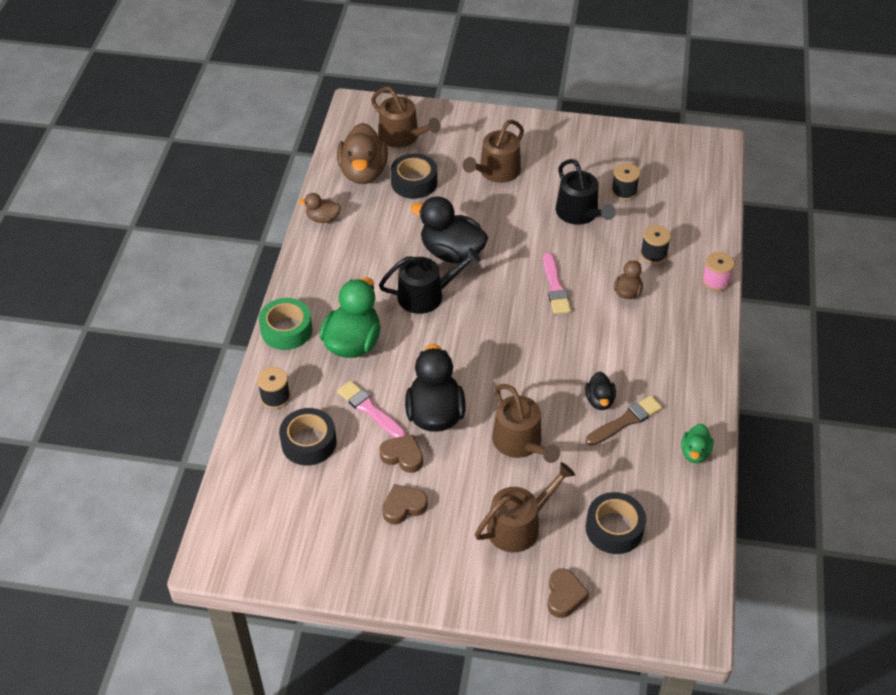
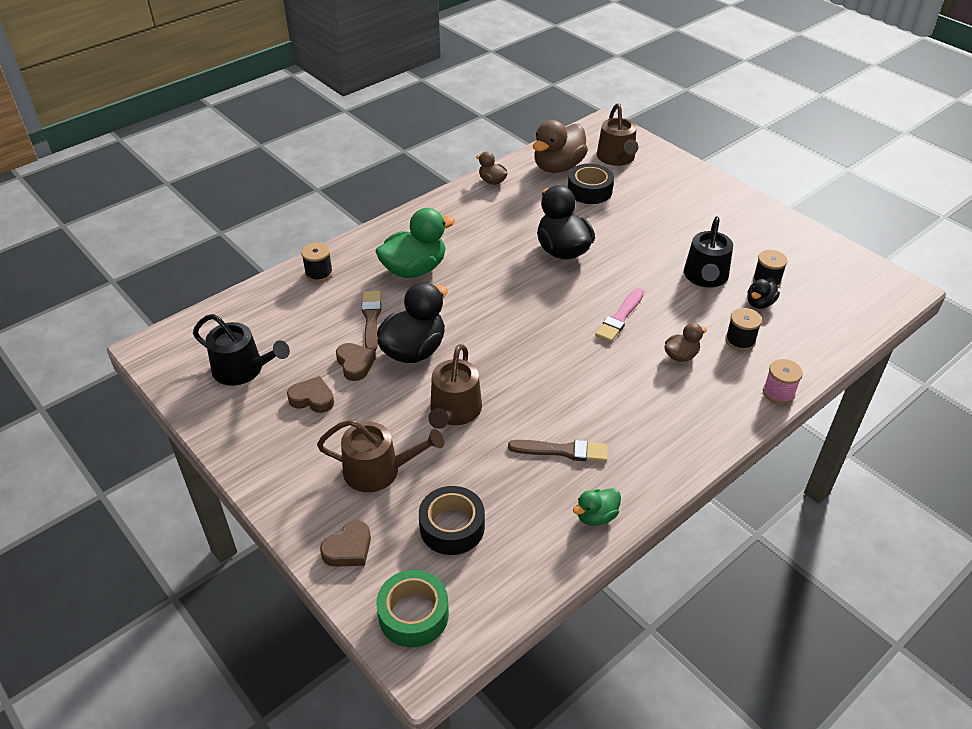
camera: 40 degrees right, 5 degrees down
green tape [259,298,312,350] -> green tape moved to [376,570,449,647]
black tape [279,408,336,466] -> none
pink brush [337,381,405,438] -> brown brush [362,291,381,351]
black watering can [379,248,480,314] -> black watering can moved to [193,314,290,386]
brown watering can [463,120,524,183] -> none
black duck [585,371,616,410] -> black duck moved to [747,277,780,309]

